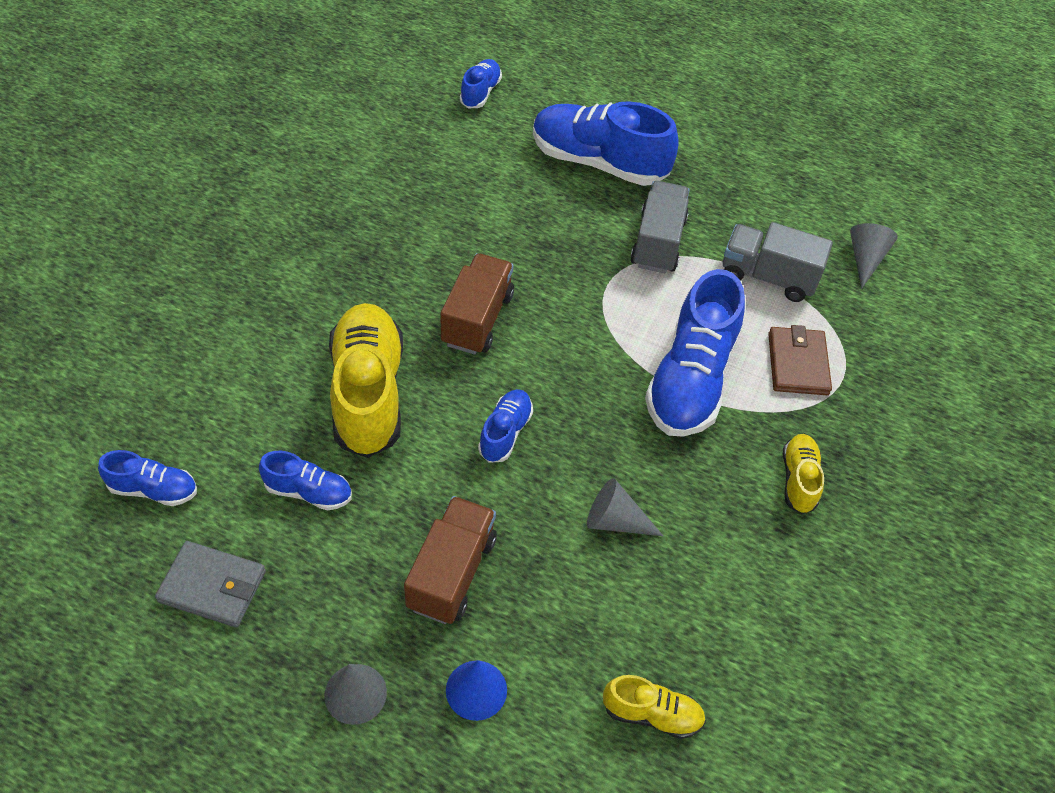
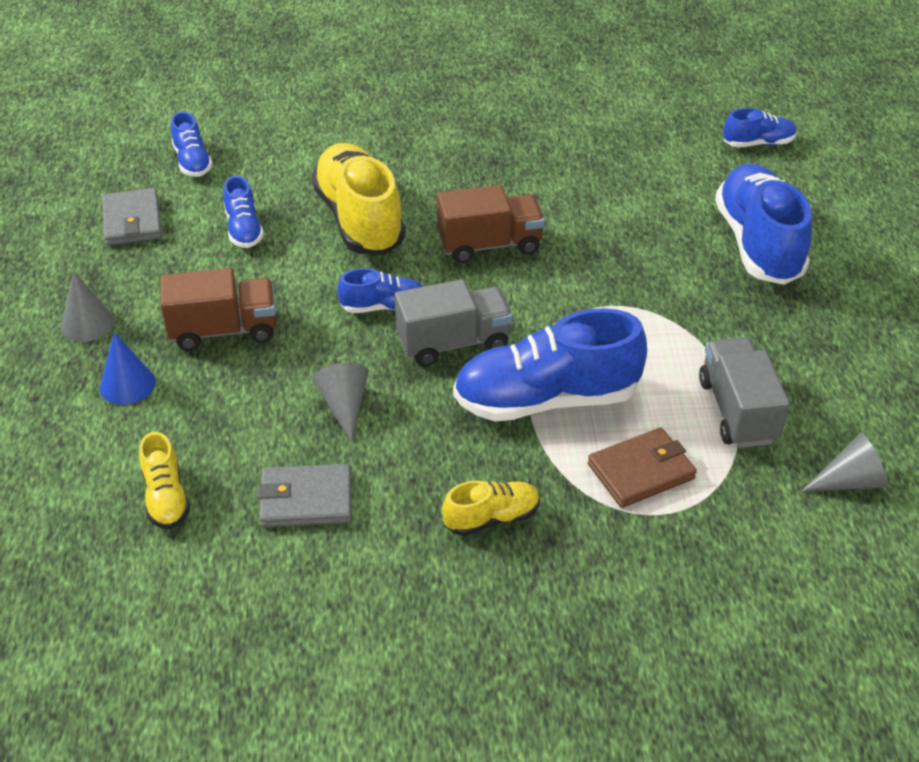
camera: 65 degrees right, 10 degrees down
yellow shoe [329,303,403,458] -> yellow shoe turned 75 degrees counterclockwise [311,143,406,255]
grey truck [630,181,690,273] -> grey truck moved to [395,279,513,367]
none -> grey wallet [257,464,352,527]

